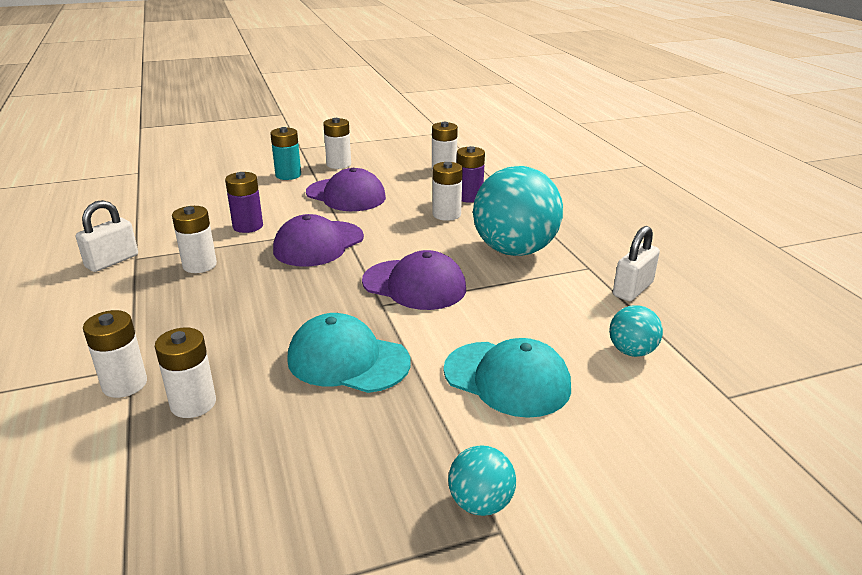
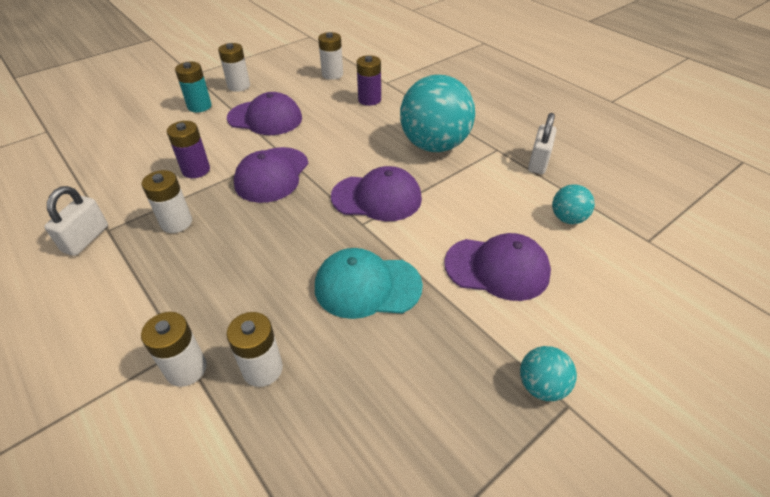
camera: 20 degrees left, 15 degrees up
white battery [433,162,463,221] -> none
turquoise cap [443,338,571,418] -> purple cap [444,233,551,301]

